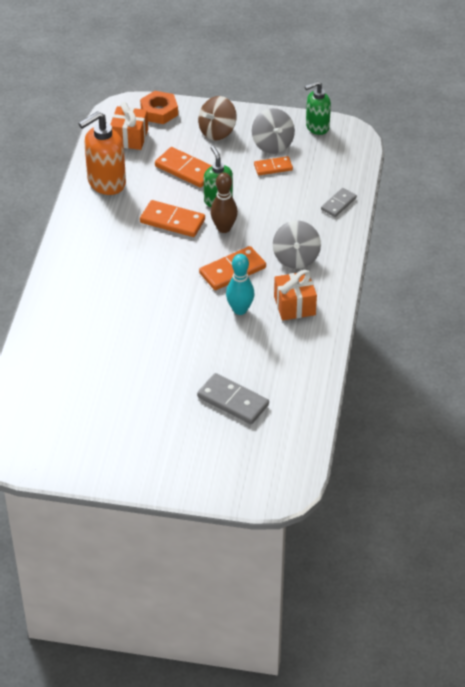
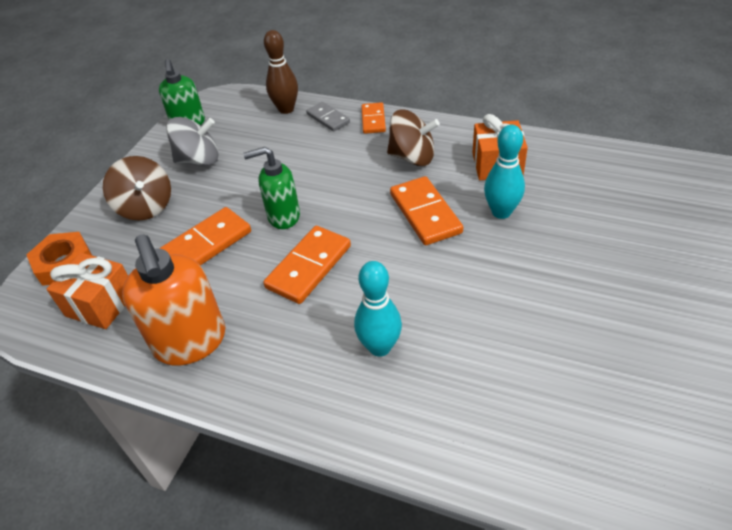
camera: 75 degrees left, 0 degrees up
grey domino [197,373,269,424] -> none
brown bowling pin [211,172,238,233] -> brown bowling pin moved to [264,30,298,114]
orange domino [254,156,293,175] -> orange domino moved to [361,102,386,134]
grey spinning top [273,220,321,269] -> brown spinning top [387,109,440,166]
none -> turquoise bowling pin [354,261,402,357]

